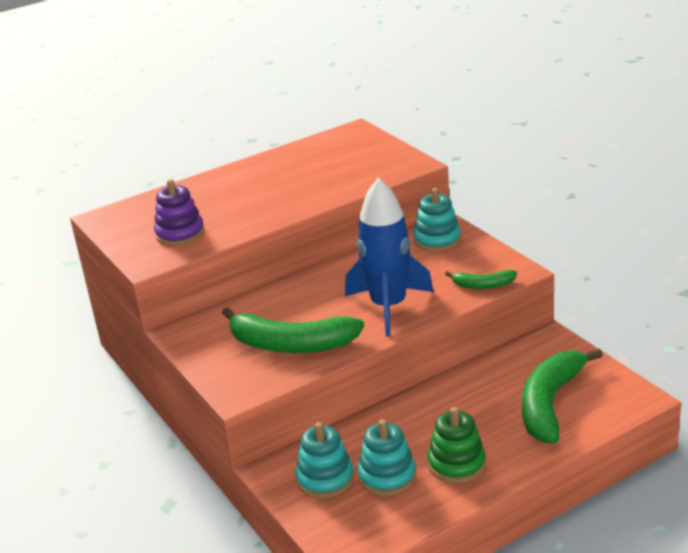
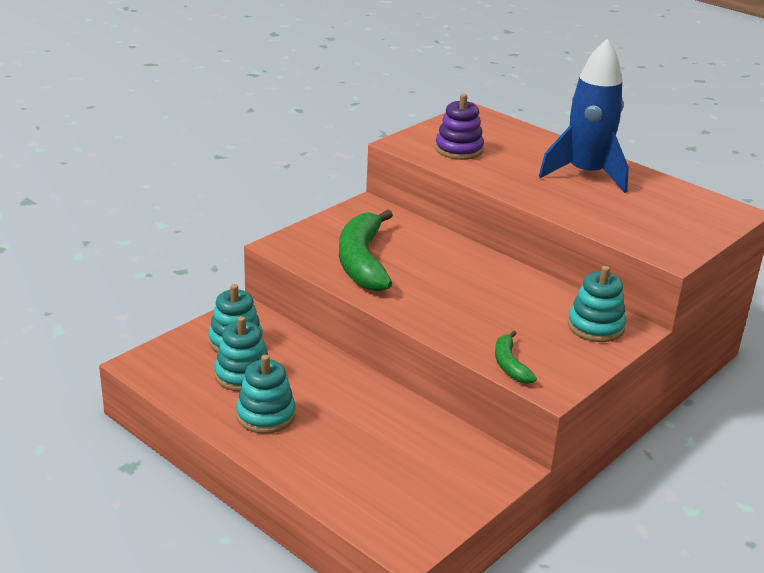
camera: 70 degrees right, 0 degrees up
blue rocket [345,177,434,337] -> blue rocket moved to [539,39,629,193]
green stacking toy [427,407,486,483] -> turquoise stacking toy [236,355,296,434]
green banana [522,348,603,444] -> none

